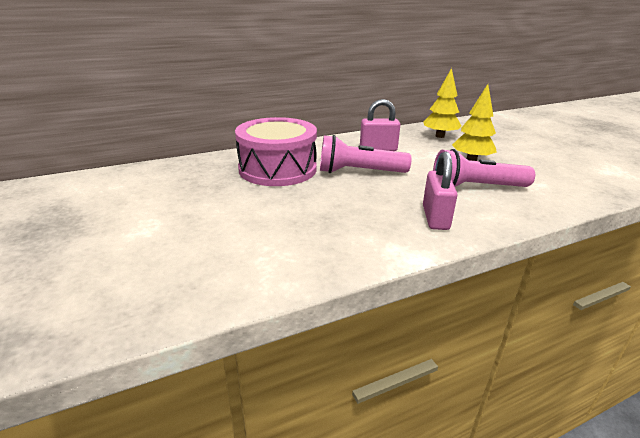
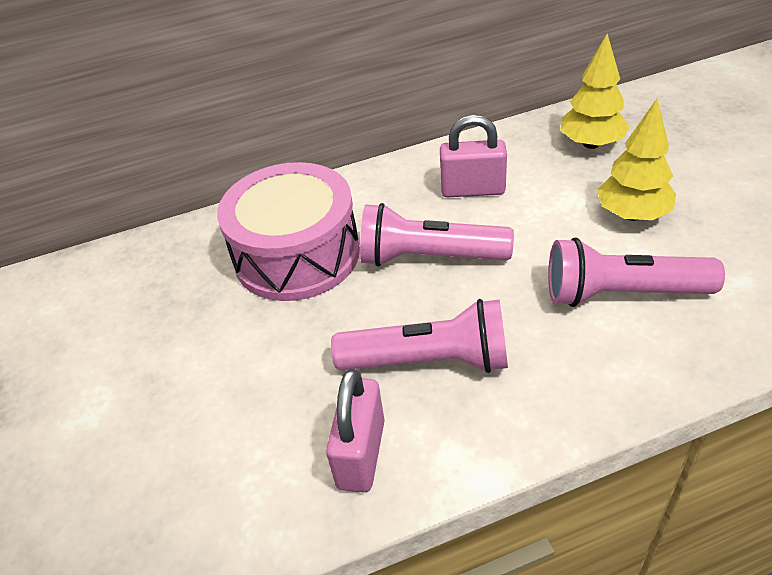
camera: 10 degrees right, 15 degrees up
pink padlock [423,152,457,230] -> pink padlock moved to [326,369,385,492]
none -> pink flashlight [331,299,508,373]

